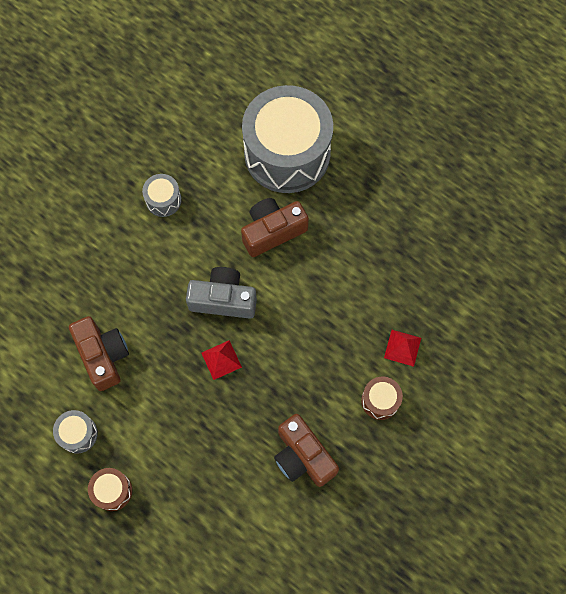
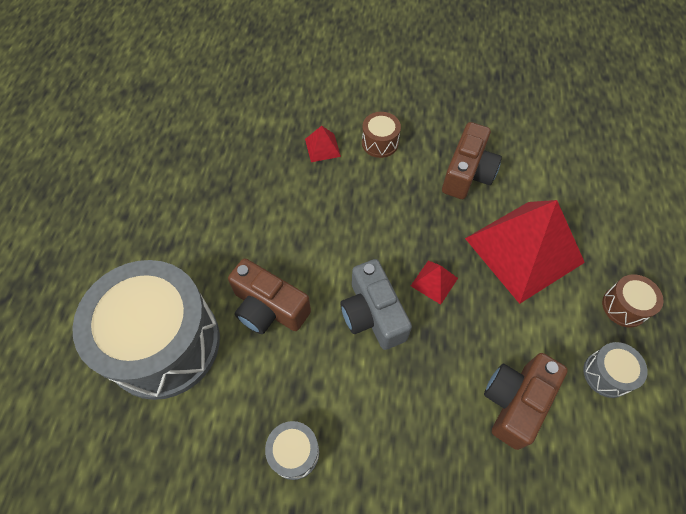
camera: 120 degrees left, 10 degrees down
none -> red pyramid [465,200,585,304]

